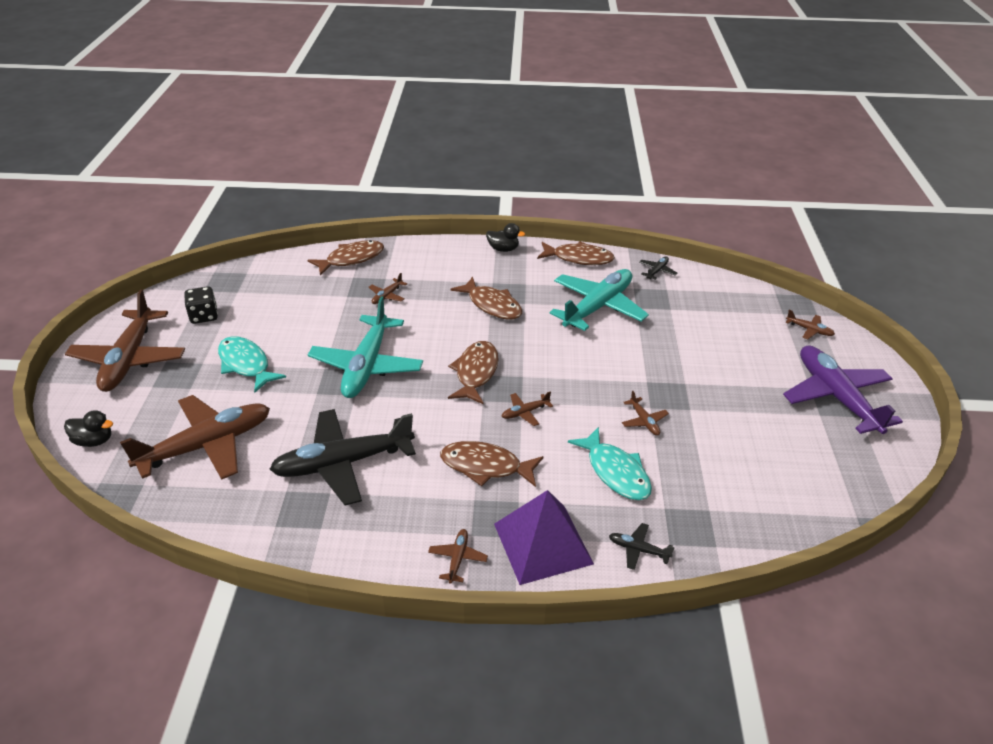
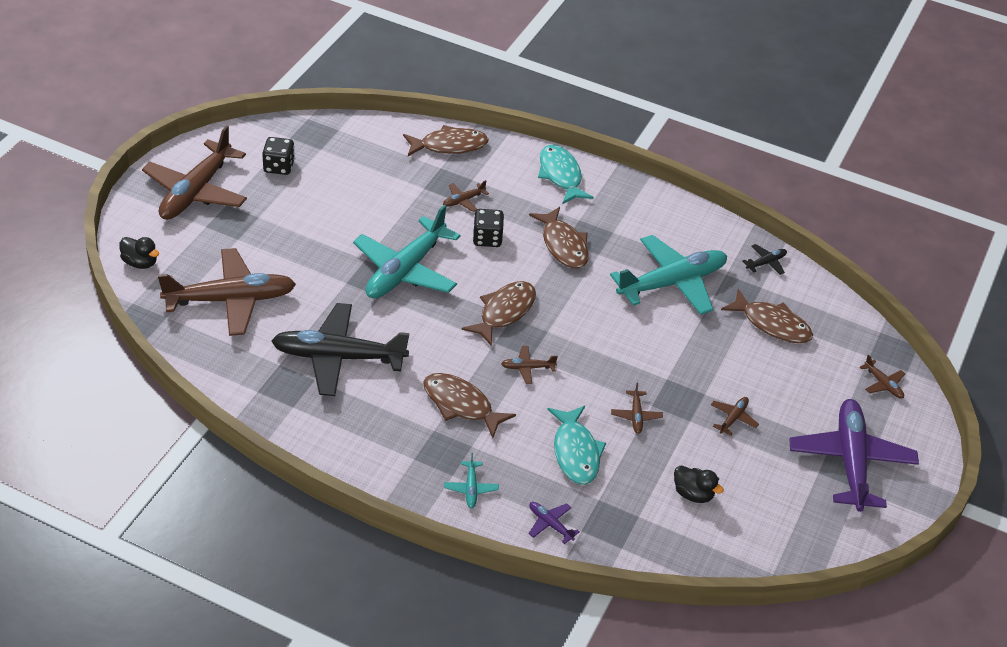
camera: 20 degrees right, 5 degrees up
turquoise fish [218,336,286,393] -> turquoise fish moved to [538,145,594,204]
brown plane [428,529,488,584] -> brown plane moved to [711,397,759,436]
black duck [486,223,525,252] -> black duck moved to [674,466,724,503]
purple pyramid [494,490,594,585] -> turquoise plane [444,453,499,508]
brown fish [537,242,615,265] -> brown fish moved to [721,289,813,343]
black plane [609,523,675,570] -> purple plane [529,502,580,544]
none -> black dice [473,209,504,247]

